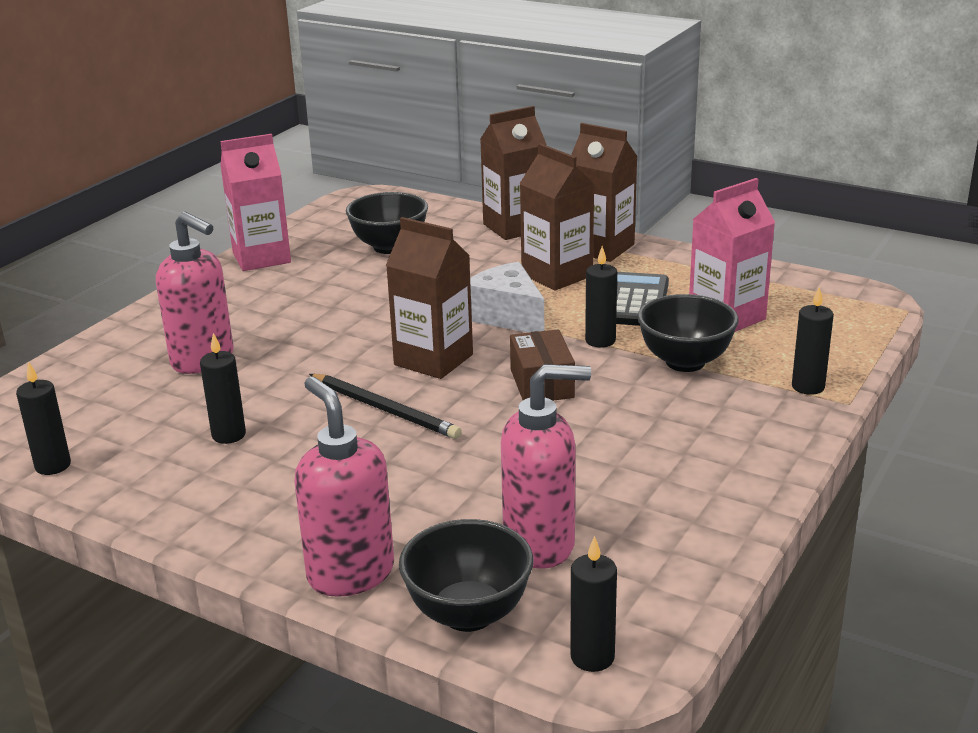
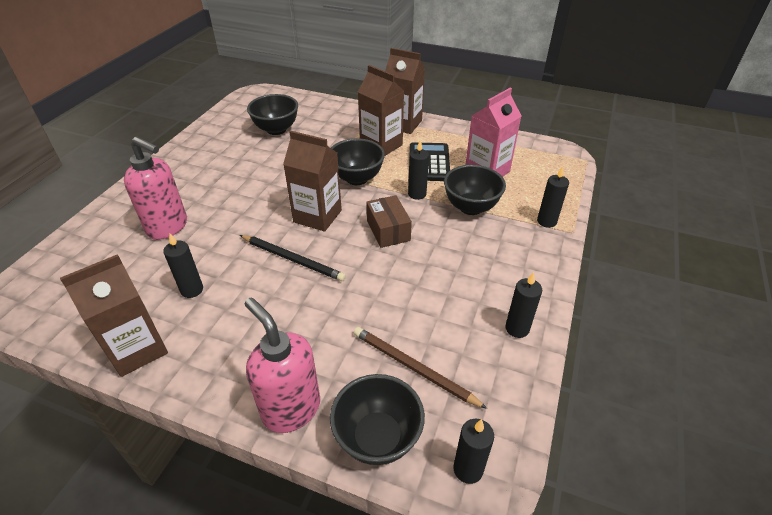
camera: 10 degrees left, 15 degrees up
black candle [16,361,71,475] -> black candle moved to [505,272,542,338]
pink carton [220,134,291,271] -> none
white cheese [470,262,544,333] -> black bowl [331,138,385,185]
brown carton [480,106,547,240] -> brown carton moved to [60,254,168,377]
pink soap dispenser [501,364,591,569] -> brown pencil [354,327,487,409]

